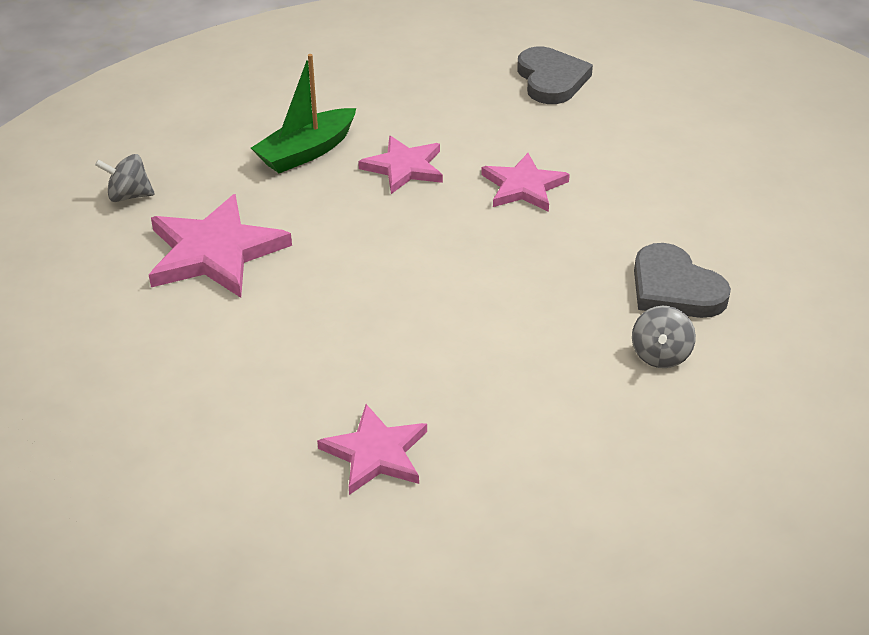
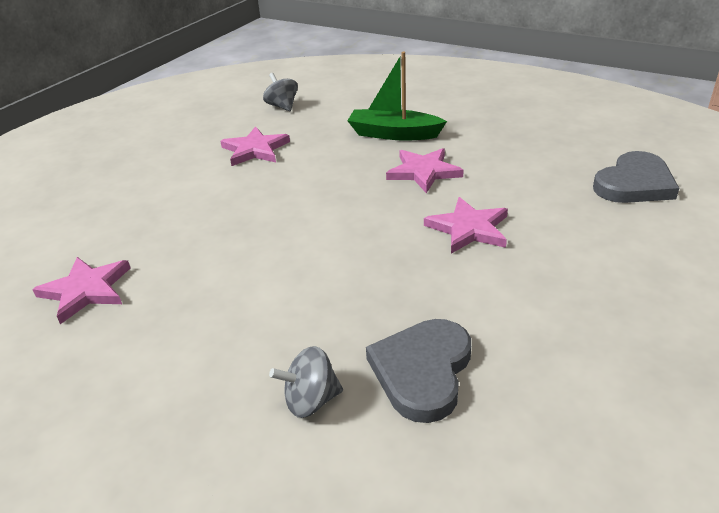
camera: 60 degrees right, 5 degrees down
pink star [149,194,292,298] -> pink star [220,127,290,166], size x0.64

